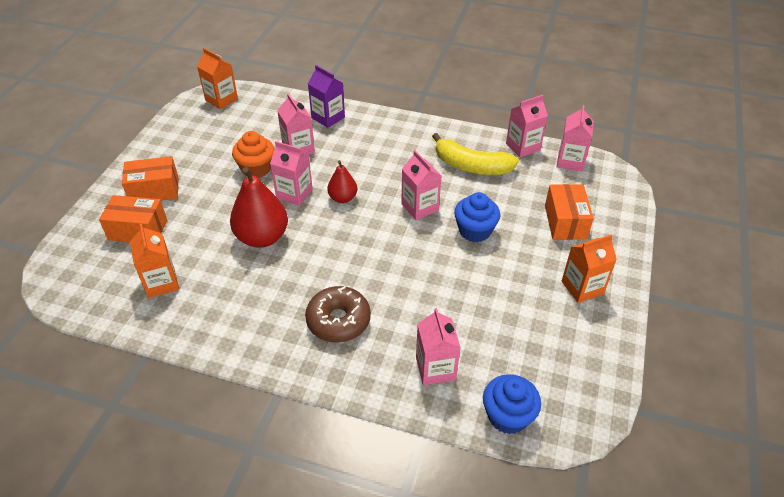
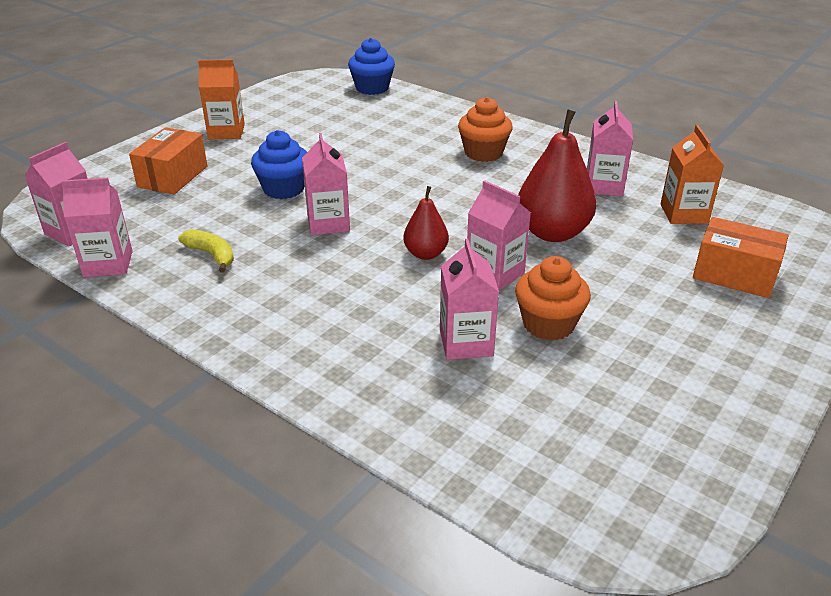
camera: 160 degrees left, 10 degrees down
orange box [122,156,179,201] -> none
orange carton [197,48,238,109] -> none
brown donut [305,286,371,342] -> orange cupcake [458,97,513,162]
purple carton [308,65,345,128] -> none
pink carton [416,308,461,385] -> pink carton moved to [587,101,633,196]
yellow banana [432,133,519,175] -> yellow banana [178,229,234,273], size x0.55

